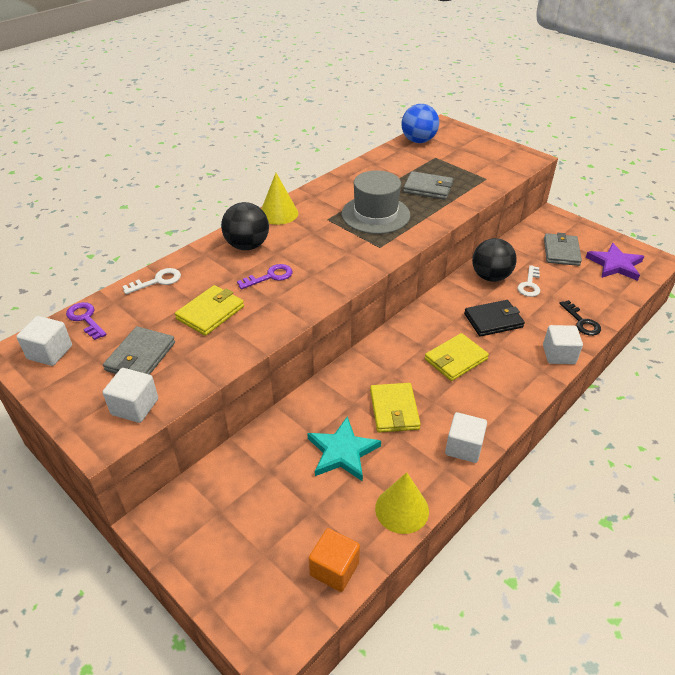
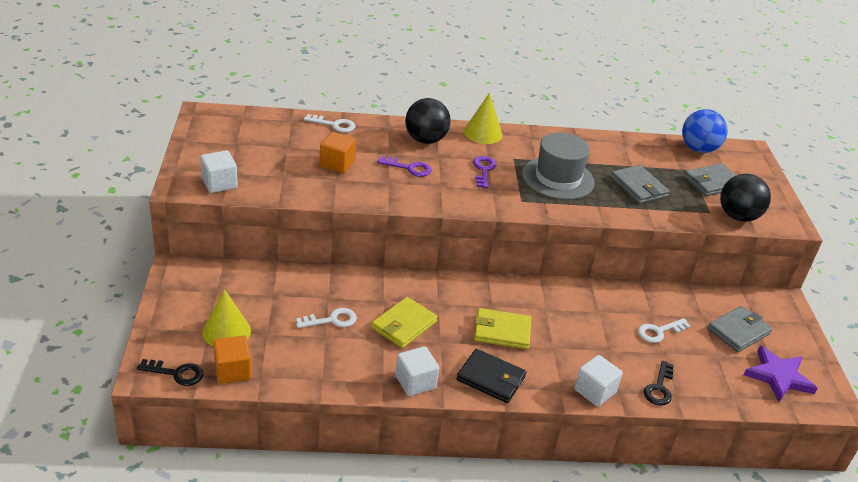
camera: 40 degrees right, 5 degrees down
white cube [16,316,72,366] -> none
purple key [66,302,107,340] -> purple key moved to [473,156,496,188]
grey wallet [103,326,175,375] -> grey wallet moved to [684,163,737,196]
yellow wallet [175,285,244,336] -> orange cube [320,132,356,173]
turquoise star [307,417,381,482] -> white key [296,308,357,328]
yellow cone [375,472,429,534] -> yellow cone moved to [202,289,251,347]
black wallet [464,300,525,337] -> black wallet moved to [456,349,526,403]
black ball [472,238,516,282] -> black ball moved to [720,174,771,222]
none -> black key [137,359,204,386]

